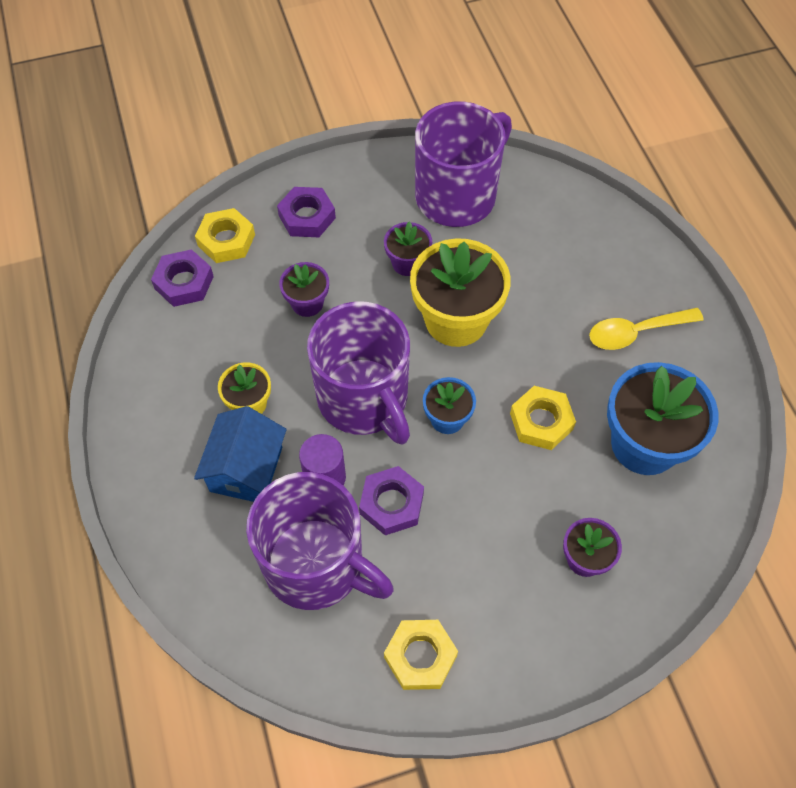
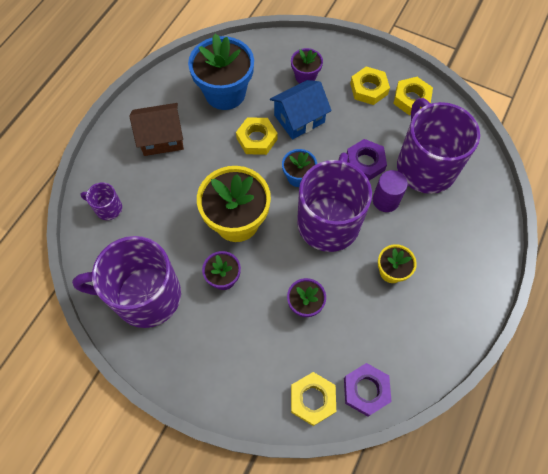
camera: 135 degrees left, 5 degrees up
blue house [194,406,287,502] -> blue house moved to [270,80,332,140]
purple nut [277,187,336,237] -> none
yellow spoon [589,308,704,350] -> brown house [129,103,184,156]
none -> purple mug [81,182,122,220]
none -> yellow nut [350,66,390,105]

